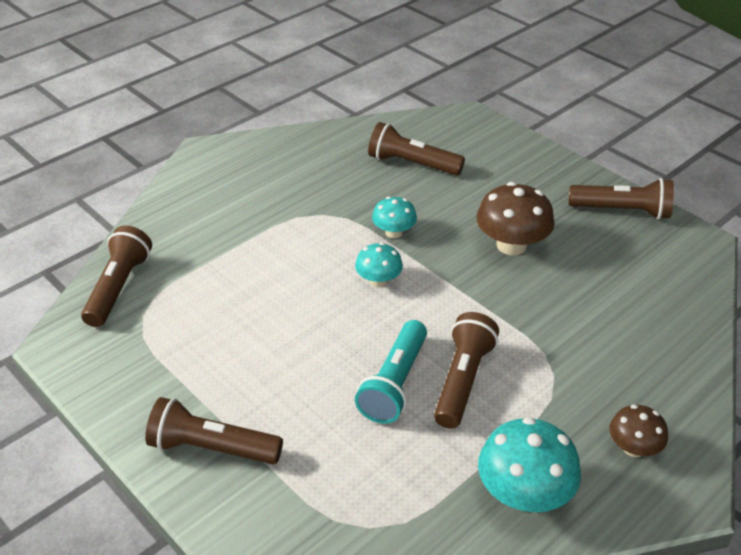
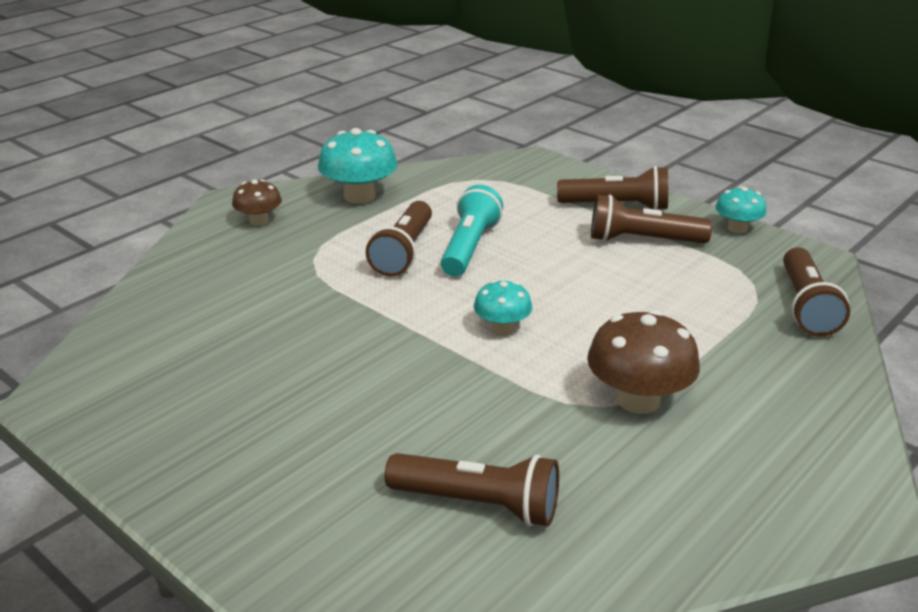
camera: 175 degrees right, 10 degrees down
turquoise mushroom [372,196,417,238] -> turquoise mushroom moved to [716,186,767,233]
brown mushroom [476,182,555,255] -> brown mushroom moved to [587,310,700,414]
brown flashlight [568,178,674,220] -> brown flashlight moved to [591,194,712,243]

